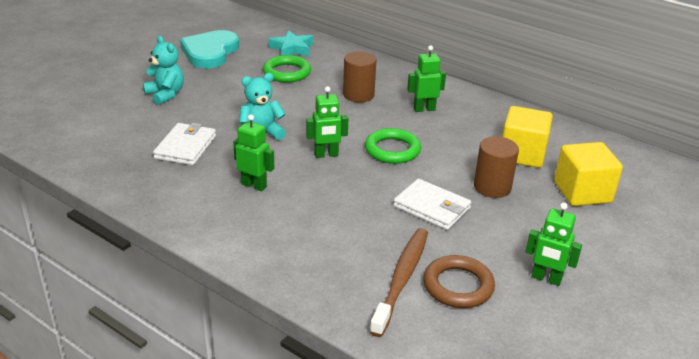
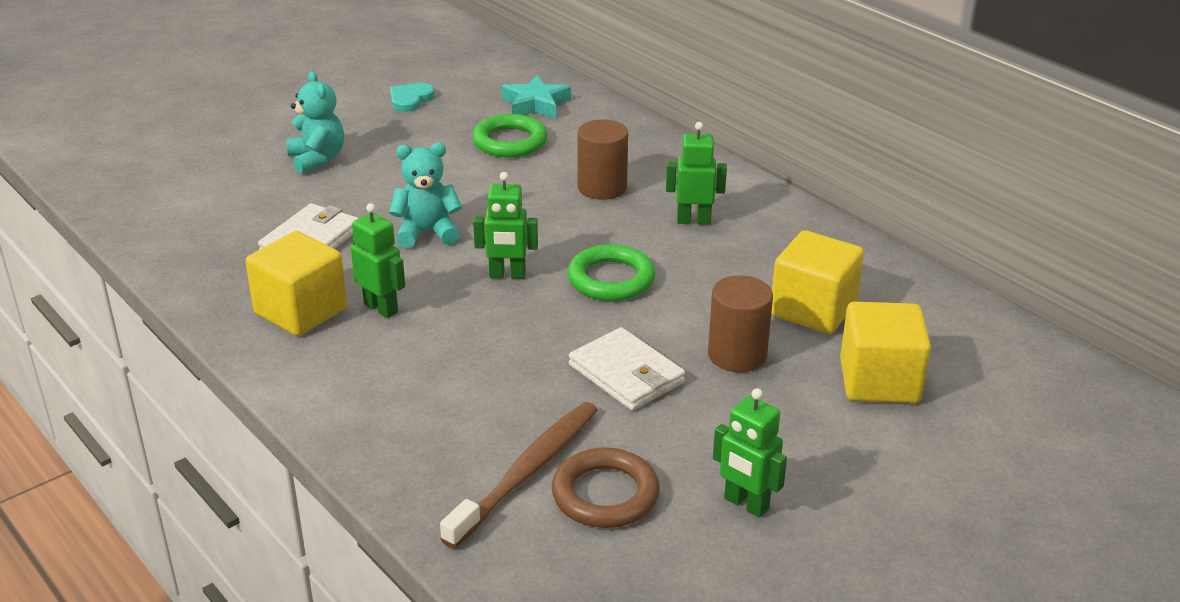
camera: 15 degrees right, 0 degrees up
turquoise heart [180,30,239,69] -> turquoise heart [390,83,435,112], size x0.50
none -> yellow cube [246,231,347,336]

